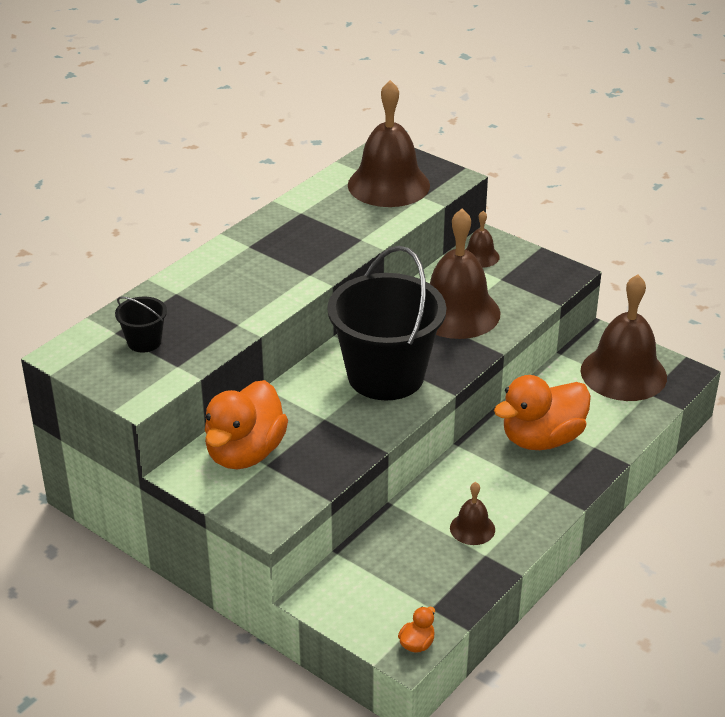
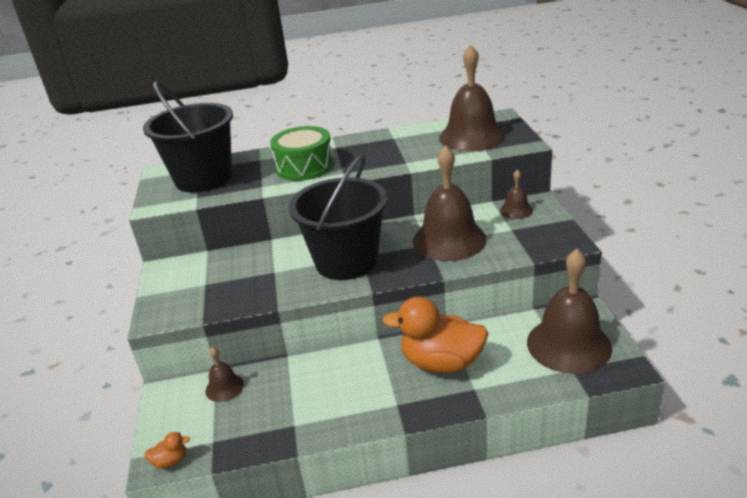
camera: 45 degrees right, 5 degrees down
black bucket [115,296,167,353] -> black bucket [143,81,233,193], size x2.36
orange duck [205,380,288,469] -> none
brown bell [450,482,495,545] -> brown bell moved to [206,347,244,402]
none -> green drum [270,126,334,181]

